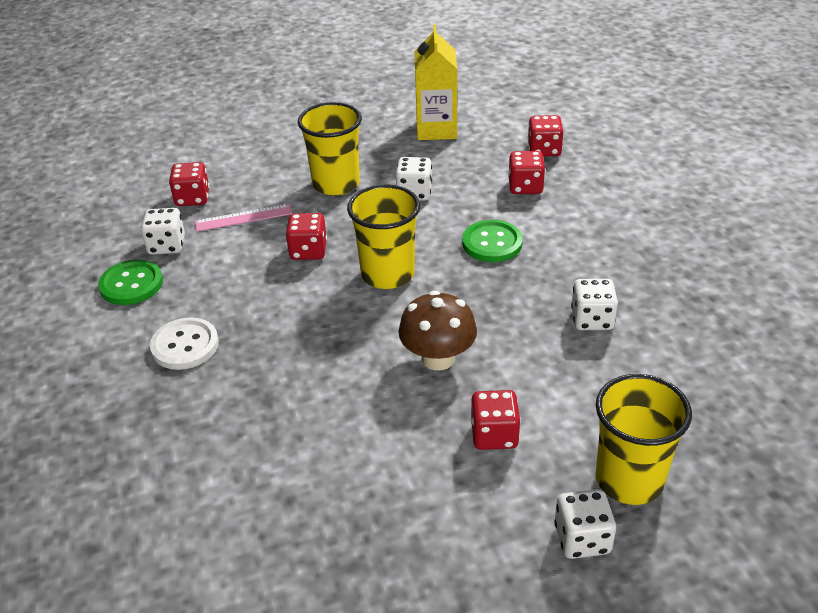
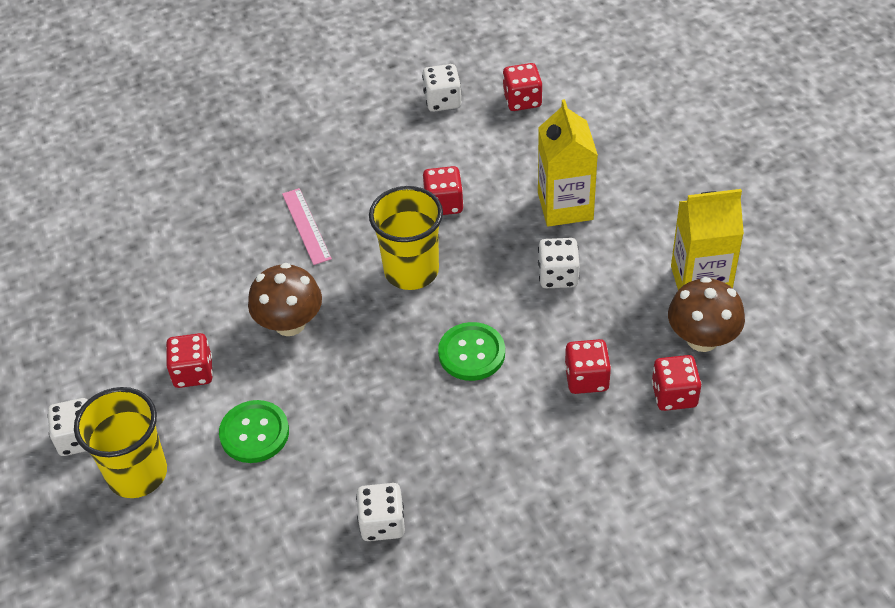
camera: 85 degrees right, 10 degrees up
green button [98,260,163,305] -> green button moved to [219,400,289,463]
white button [150,317,219,370] -> none
pink ruler [195,204,292,232] -> pink ruler moved to [282,188,332,265]
yellow cup [298,102,362,196] -> yellow carton [538,99,598,227]
white dice [571,279,618,330] -> white dice moved to [356,483,405,541]
none -> brown mushroom [668,277,745,352]

